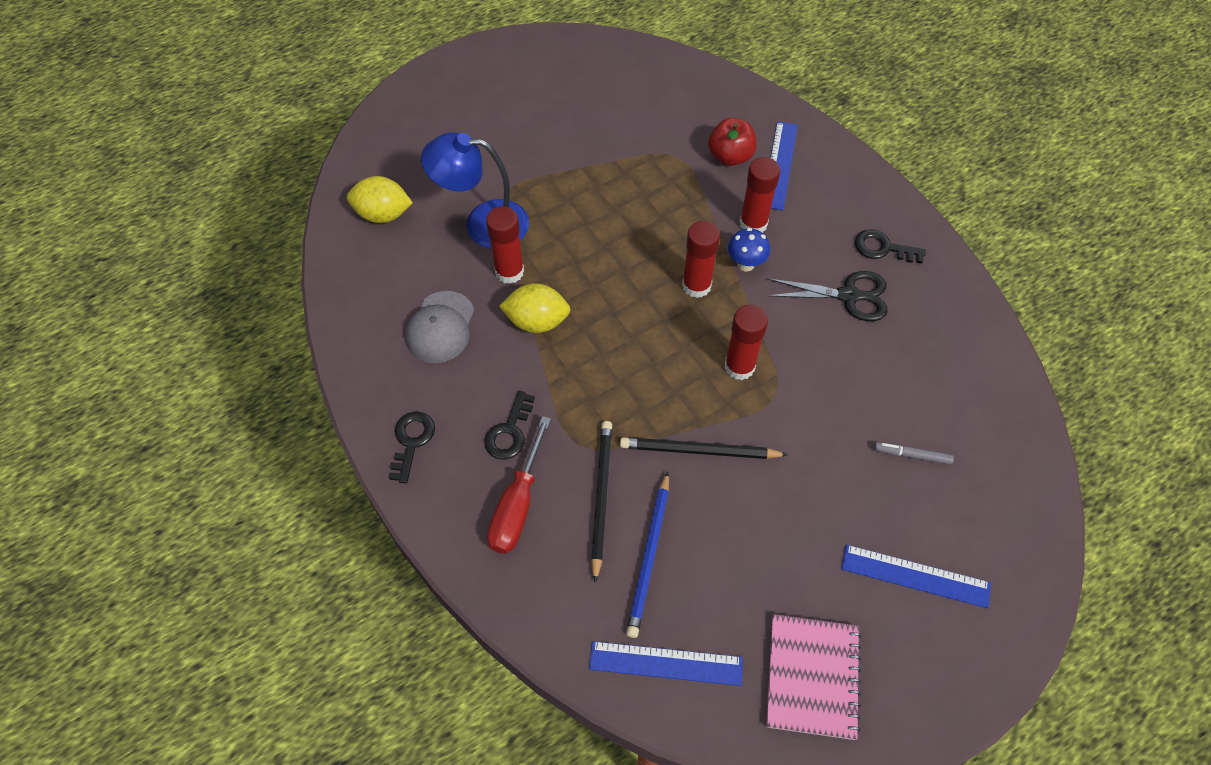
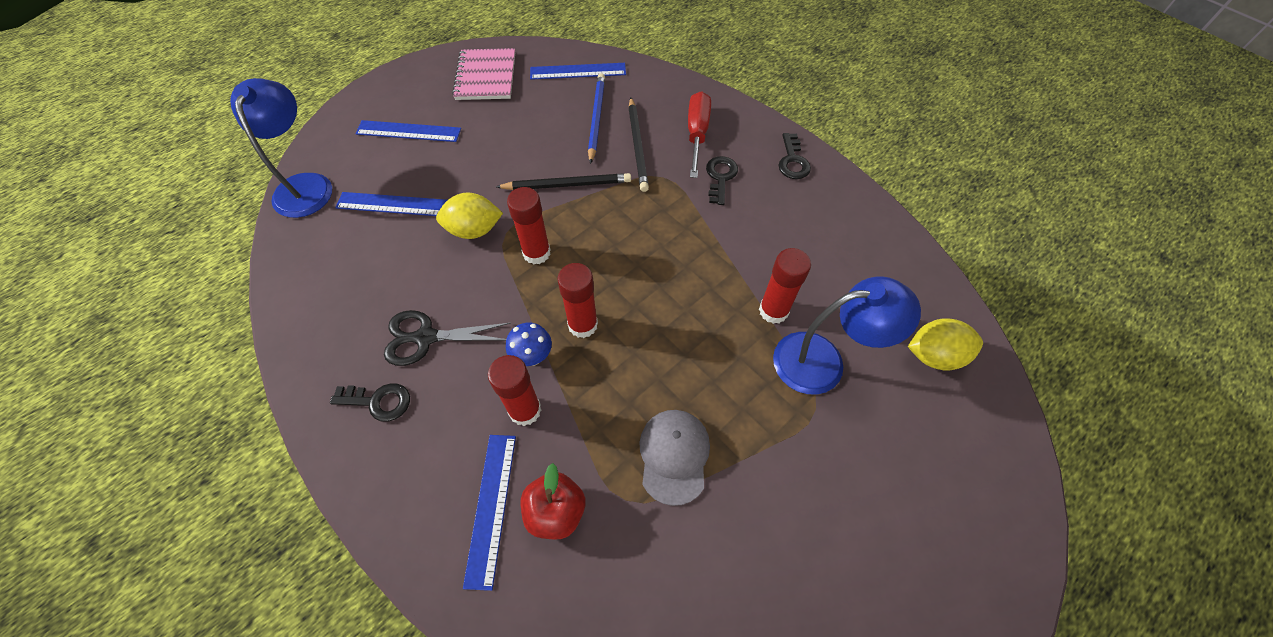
camera: 170 degrees right, 0 degrees up
grey cap [406,291,474,363] -> grey cap moved to [639,410,710,506]
yellow lemon [499,283,571,333] -> yellow lemon moved to [436,193,503,239]
grey marker [874,442,954,465] -> blue ruler [335,192,447,216]
none -> blue lamp [230,78,332,218]

